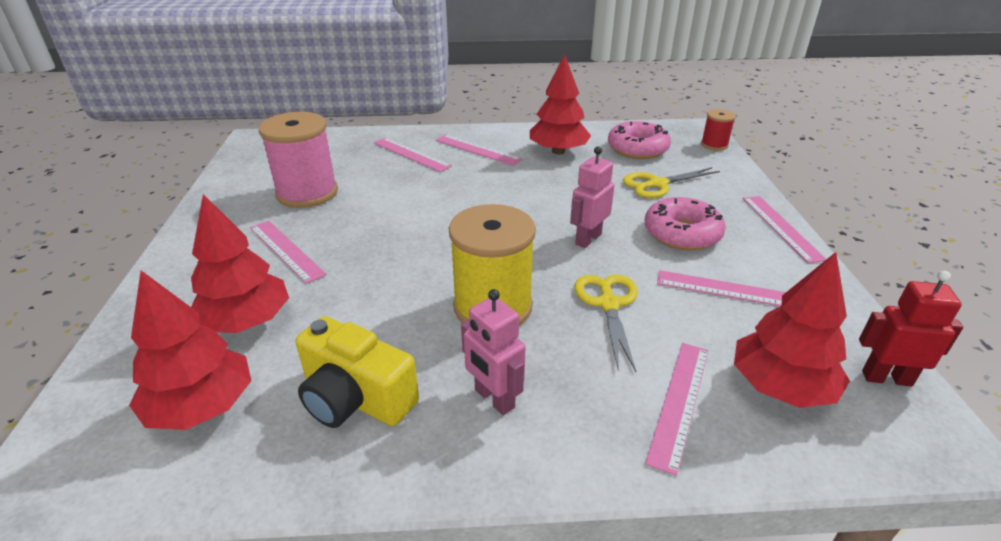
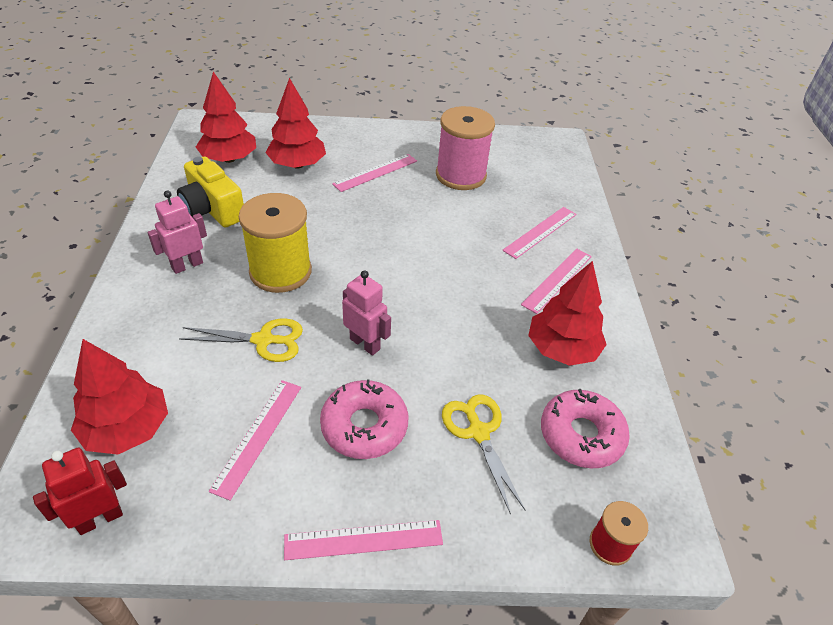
camera: 90 degrees right, 10 degrees up
yellow camera [296,316,419,428] -> yellow camera turned 75 degrees counterclockwise [177,157,244,227]
pink ruler [645,343,709,476] -> none
red robot [859,271,963,387] -> red robot turned 135 degrees counterclockwise [33,448,127,535]

